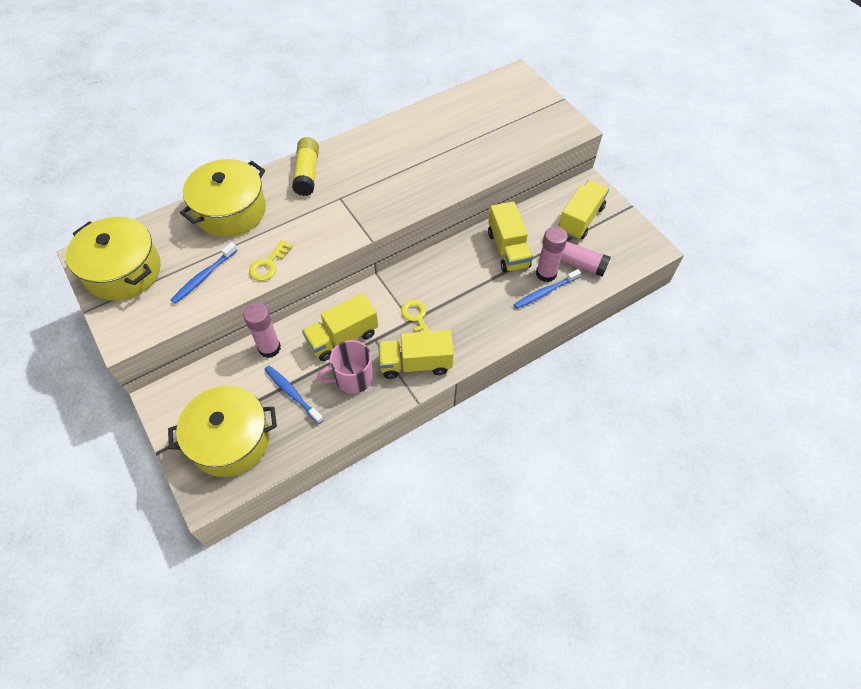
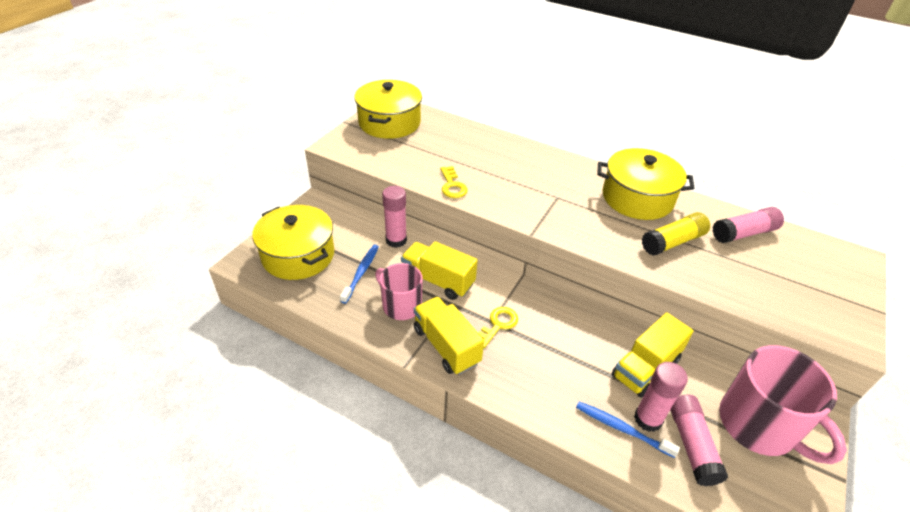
camera: 60 degrees right, 15 degrees down
blue toothbrush [171,242,237,304] -> none
yellow pot [180,159,266,237] -> yellow pot moved to [597,148,694,220]
yellow key [249,240,293,281] -> yellow key turned 105 degrees counterclockwise [440,166,467,198]
yellow glue stick [292,137,319,196] -> yellow glue stick moved to [642,212,710,256]
yellow truck [558,180,609,240] -> pink mug [719,345,847,464]
none -> pink glue stick [713,207,784,243]

